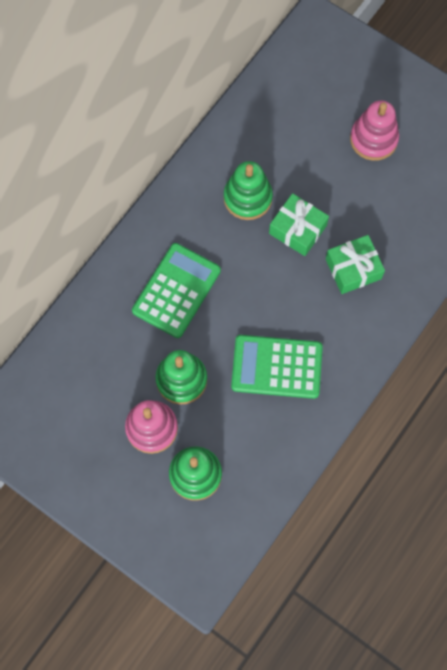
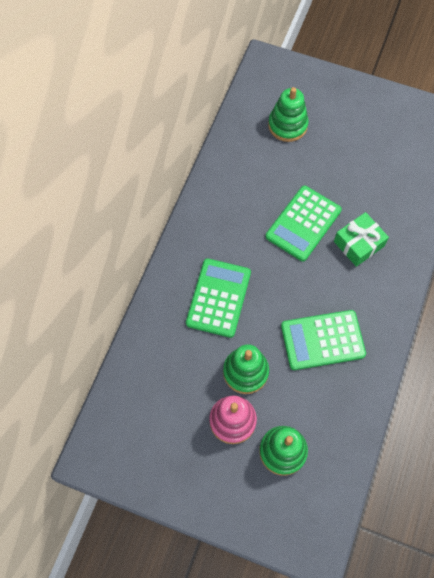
camera: 15 degrees left, 5 degrees down
green stacking toy [224,161,273,220] -> green stacking toy moved to [268,87,309,142]
green gift [269,193,329,256] -> green calculator [266,186,342,261]
pink stacking toy [350,100,399,161] -> none

